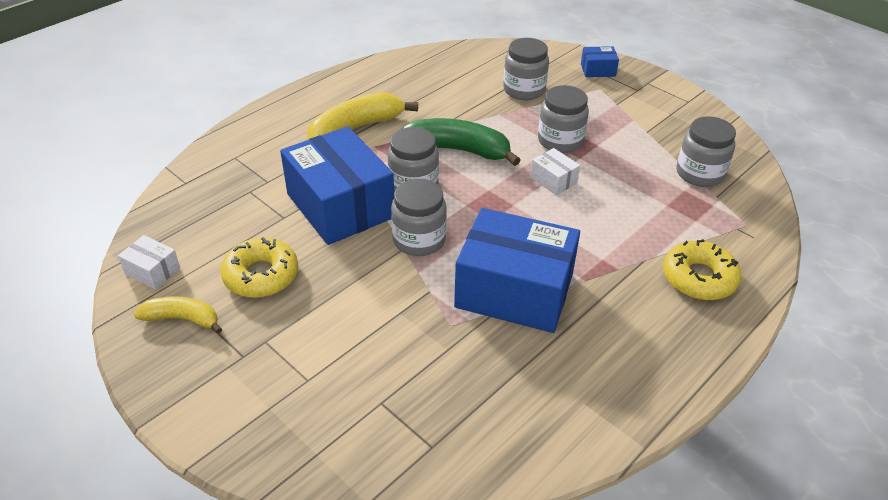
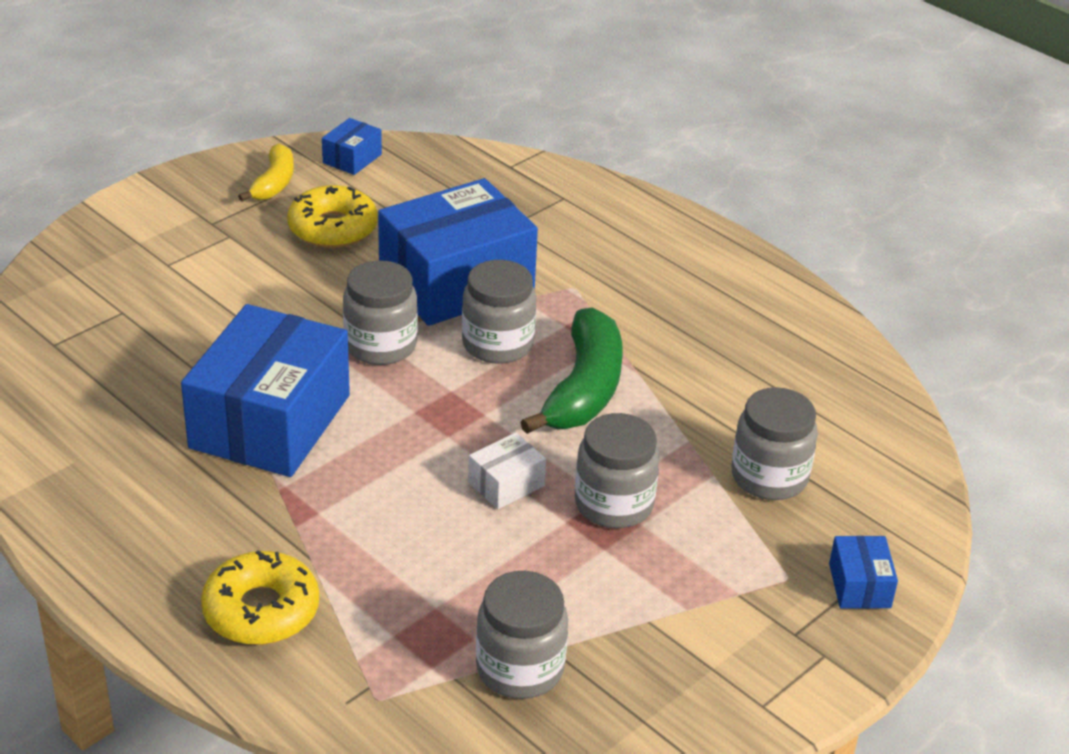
camera: 90 degrees right, 5 degrees down
white box [118,235,180,289] -> blue box [322,118,382,175]
yellow banana [307,92,418,140] -> none

